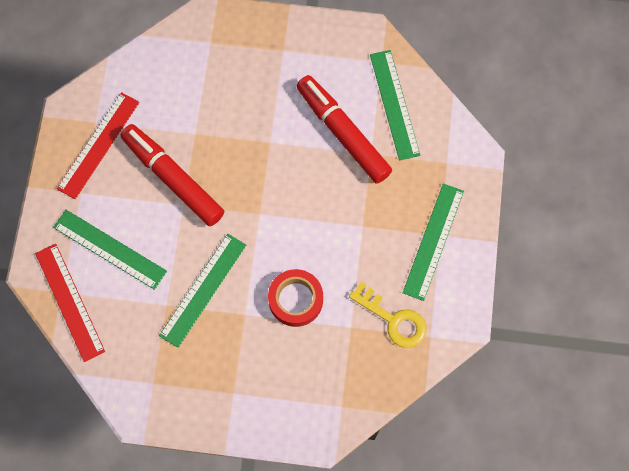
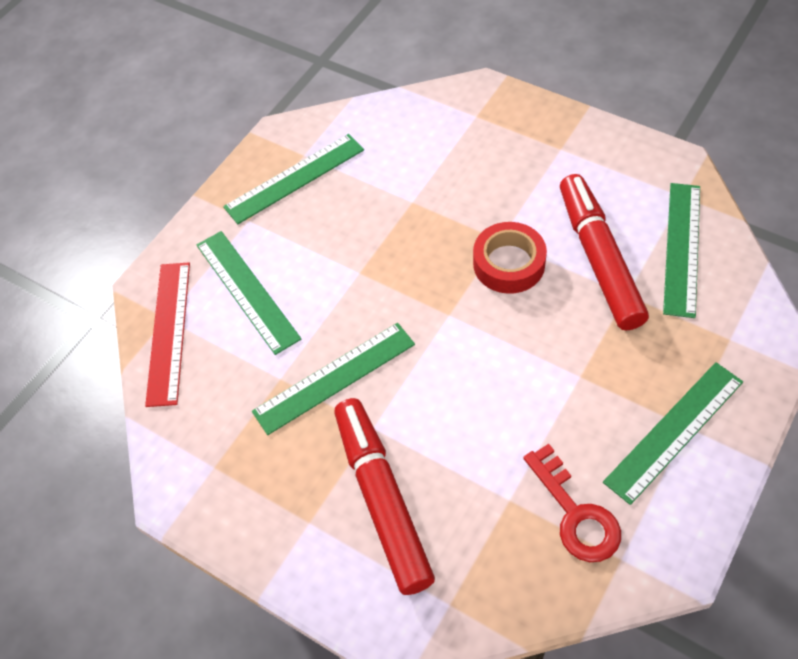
camera: 30 degrees right, 15 degrees down
red ruler [57,92,140,199] -> green ruler [223,134,364,224]
red marker [120,124,224,226] -> red marker moved to [334,398,435,595]
red tape [268,269,323,327] -> red tape moved to [473,222,547,294]
yellow key [349,282,426,348] -> red key [523,444,621,562]

